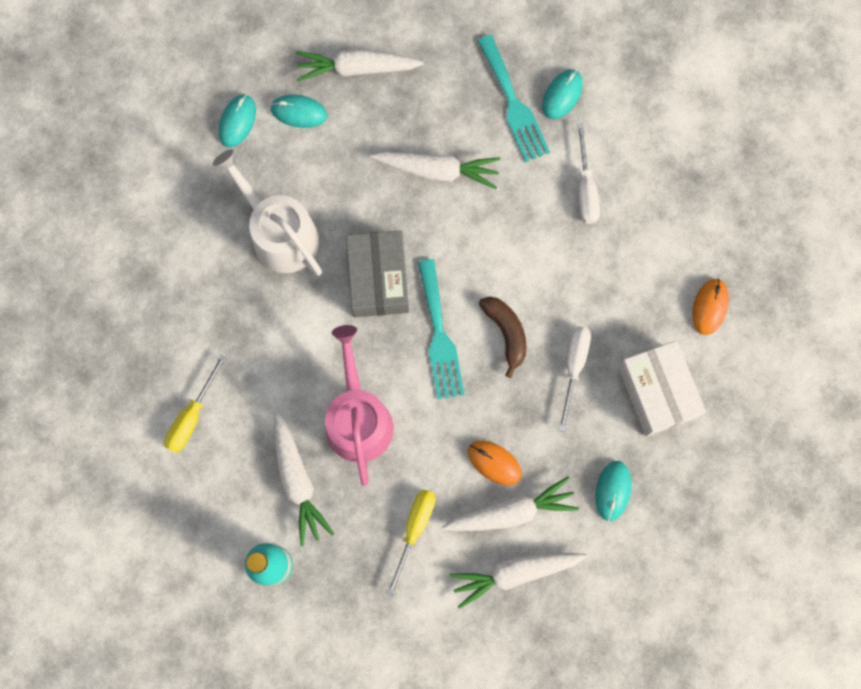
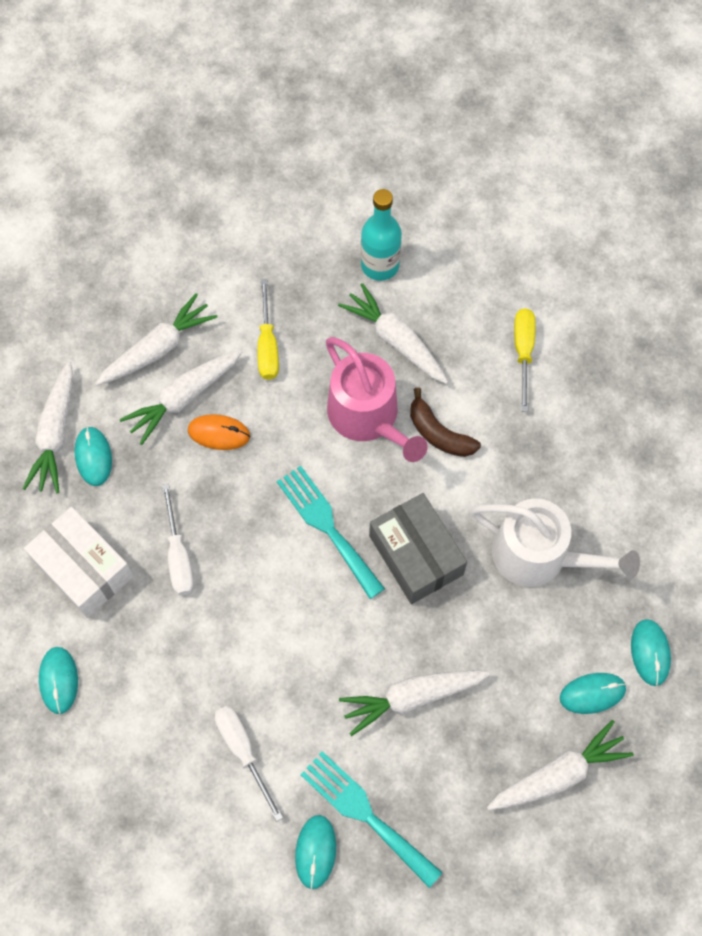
camera: 155 degrees right, 10 degrees down
brown banana [479,297,526,378] -> brown banana moved to [410,388,481,457]
orange mouse [692,278,729,335] -> turquoise mouse [39,647,78,714]
none -> white carrot [22,361,73,493]

